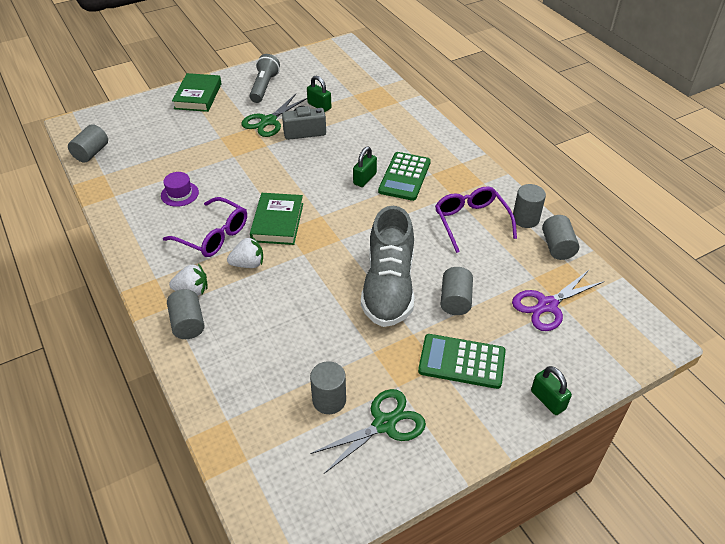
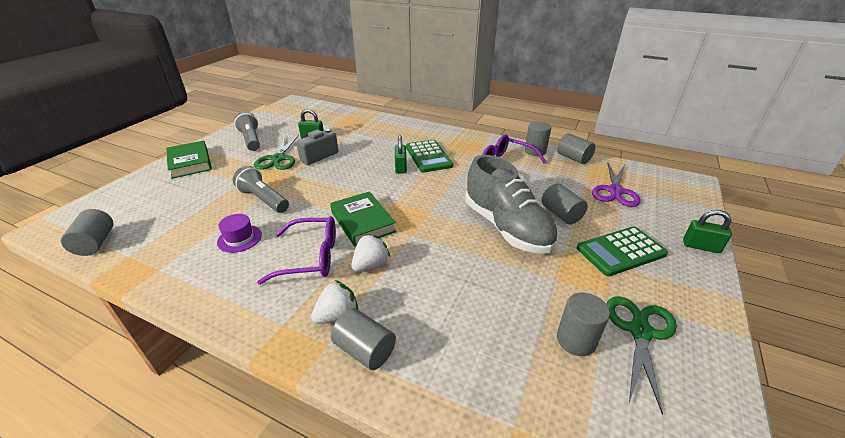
camera: 35 degrees left, 10 degrees down
none -> grey flashlight [233,166,289,213]

